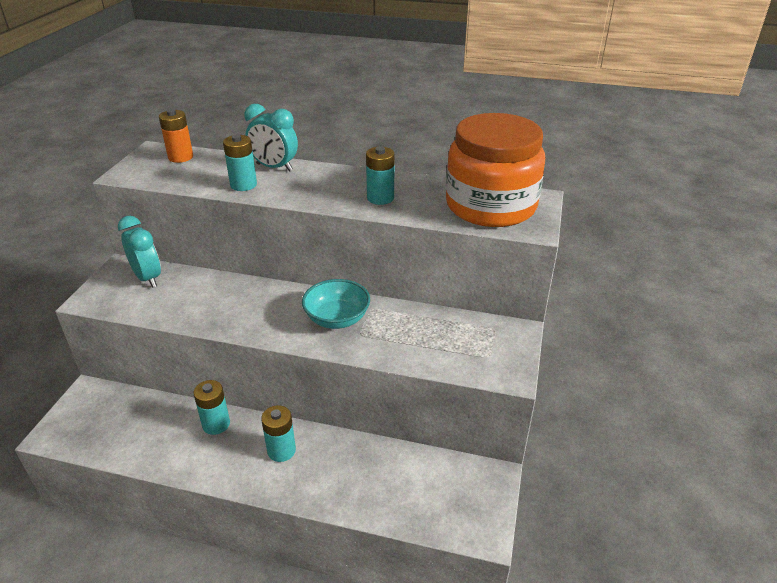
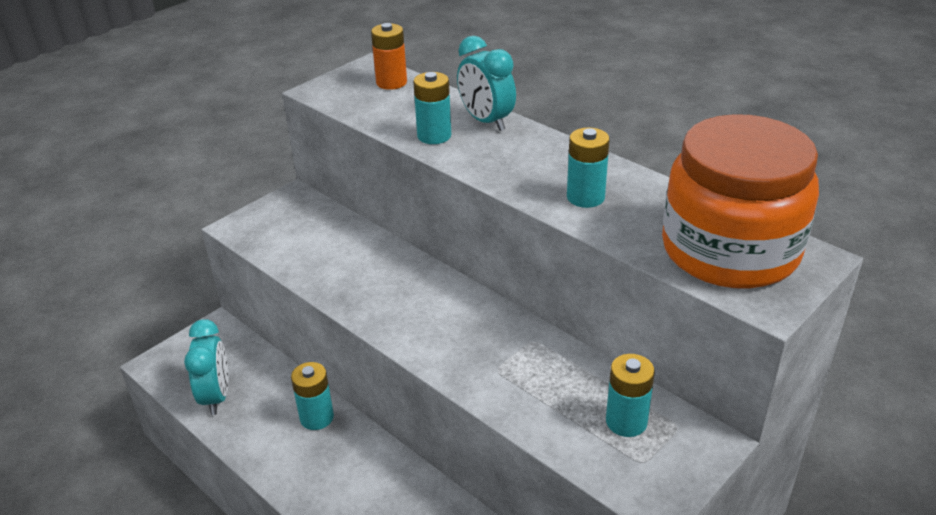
camera: 30 degrees right, 0 degrees up
turquoise clock [118,216,161,288] -> turquoise clock moved to [184,319,229,415]
turquoise battery [261,405,296,462] -> turquoise battery moved to [606,354,655,437]
turquoise bowl [302,279,370,329] -> none

